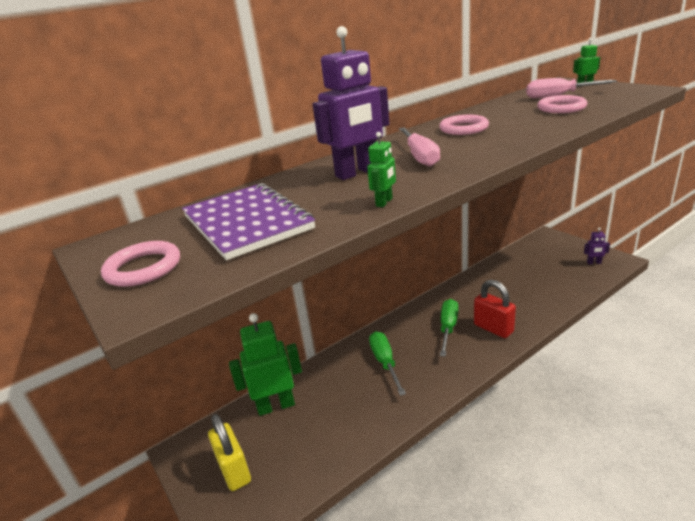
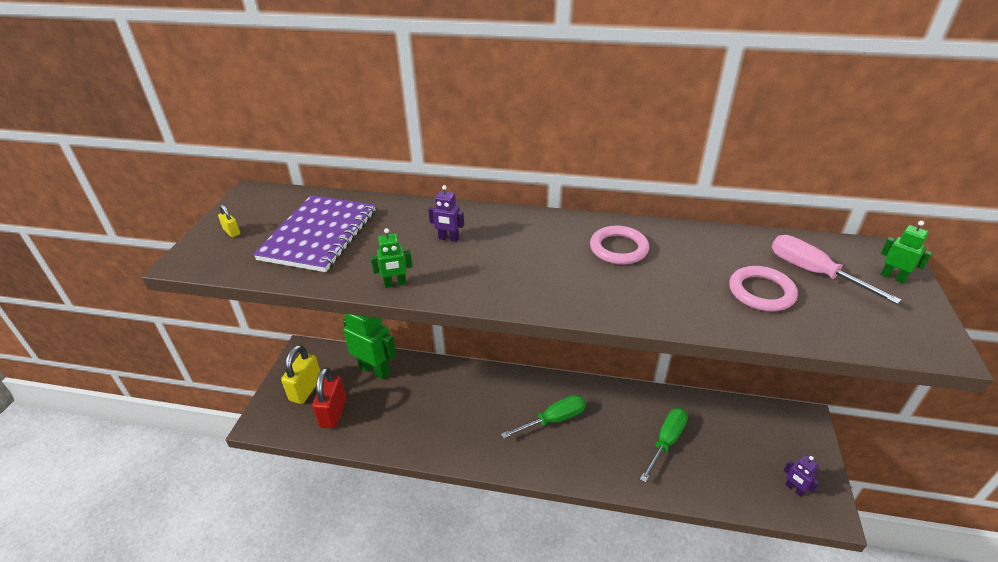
camera: 45 degrees right, 10 degrees up
pink ring [101,241,180,287] -> yellow padlock [218,204,240,237]
purple robot [312,26,389,180] -> purple robot [428,185,464,242], size x0.46
green screwdriver [369,331,406,396] -> green screwdriver moved to [640,408,688,483]
pink screwdriver [399,127,440,167] -> none
red padlock [474,280,516,338] -> red padlock moved to [312,367,347,428]

